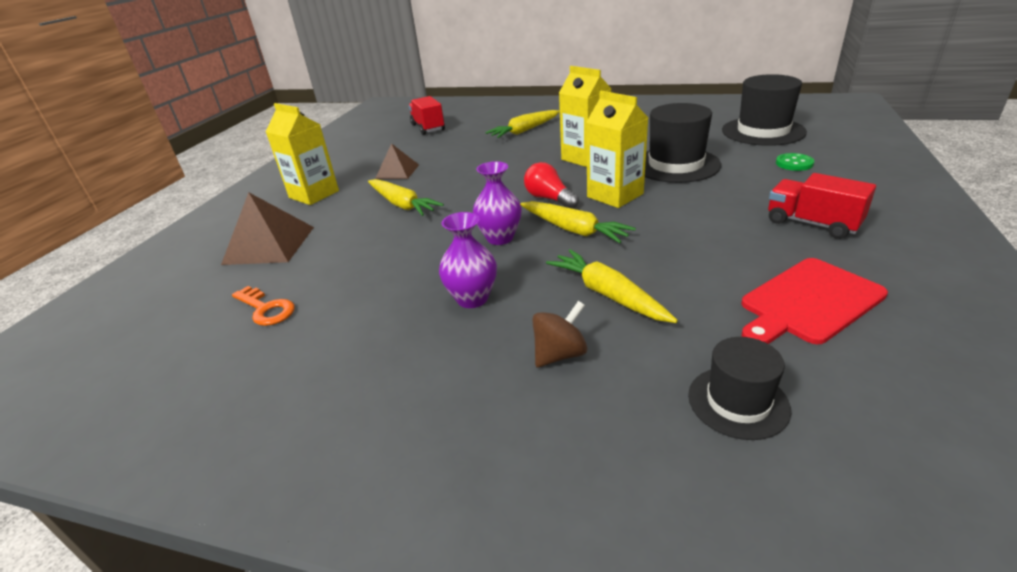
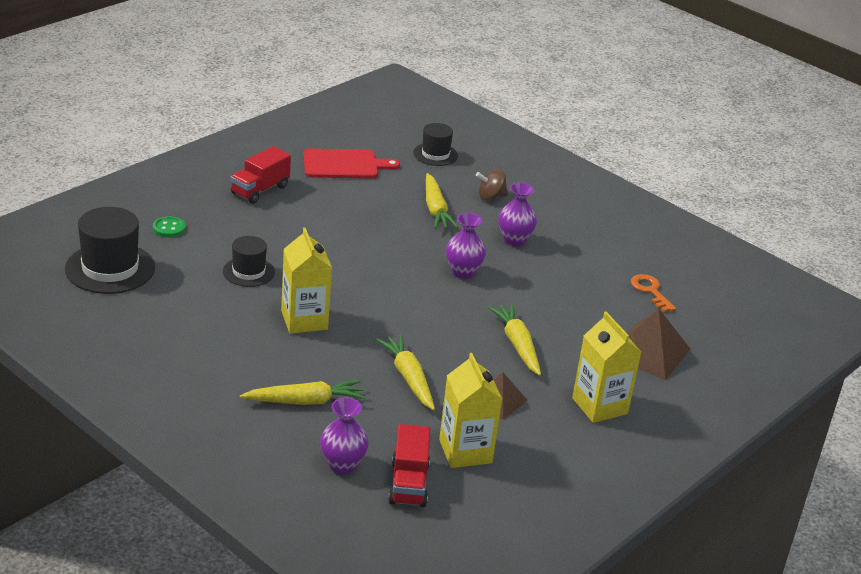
camera: 160 degrees left, 0 degrees up
yellow carrot [520,201,636,243] -> yellow carrot moved to [376,334,435,410]
red light bulb [524,162,579,209] -> none
yellow carton [586,91,648,208] -> yellow carton moved to [439,353,502,468]
black hat [645,103,721,183] -> black hat [223,236,275,287], size x0.59
red truck [768,173,876,239] -> red truck turned 60 degrees clockwise [230,146,291,204]
none -> purple vase [320,397,369,475]

